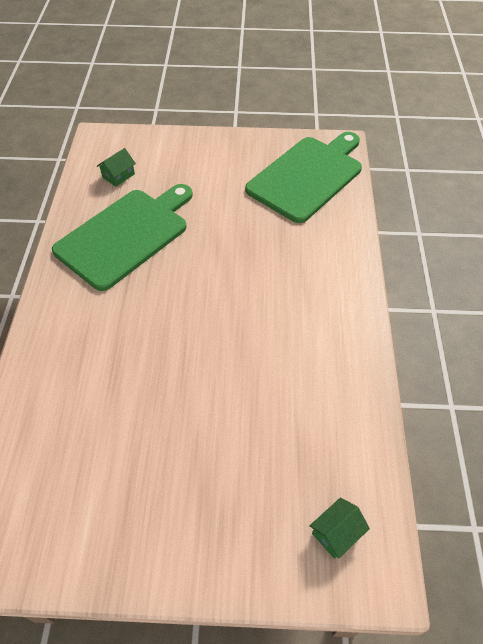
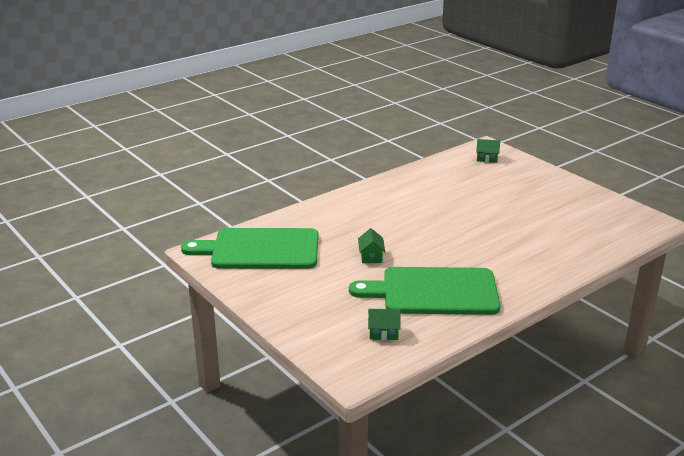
camera: 130 degrees left, 25 degrees down
none -> green house [358,228,385,263]

